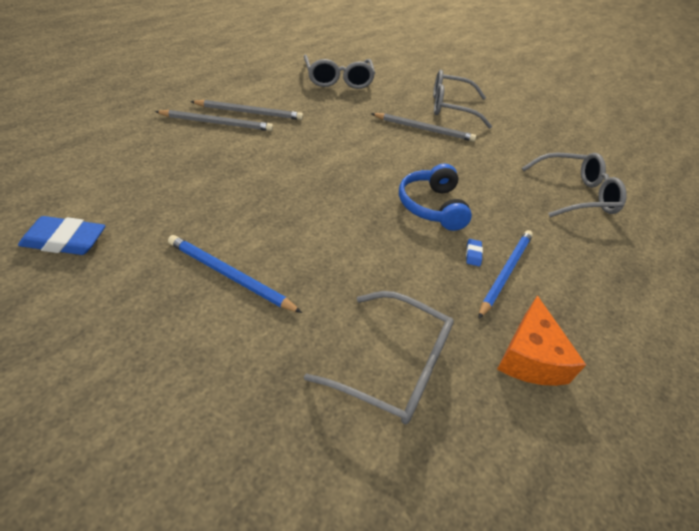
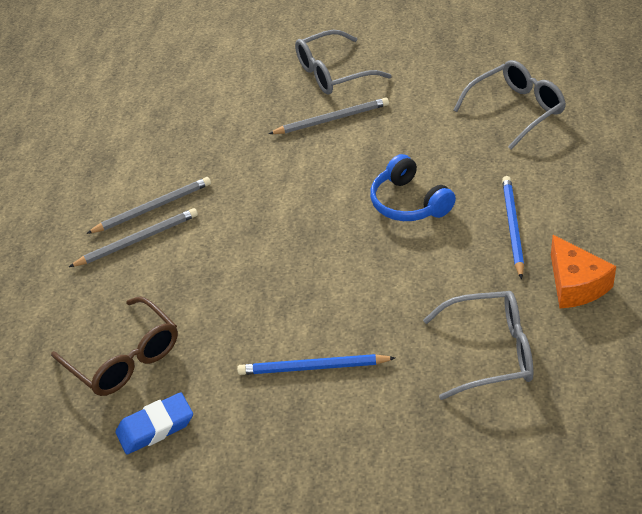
camera: 20 degrees left, 0 degrees up
grey glasses [304,55,375,89] -> none
blue eraser [466,239,483,266] -> none
none -> brown glasses [51,296,178,396]

